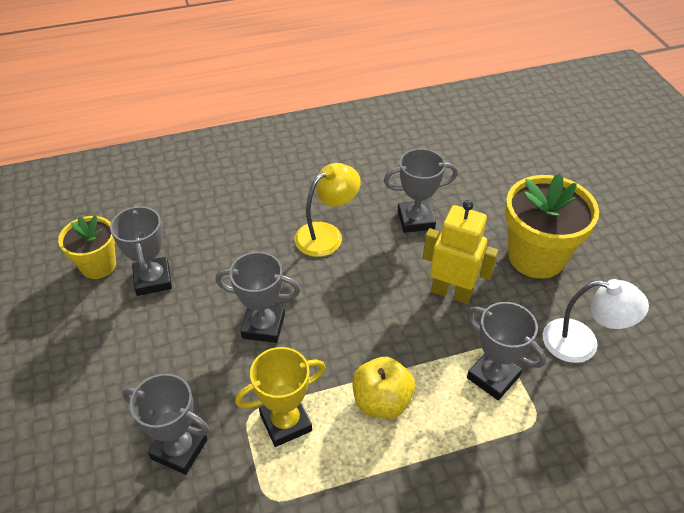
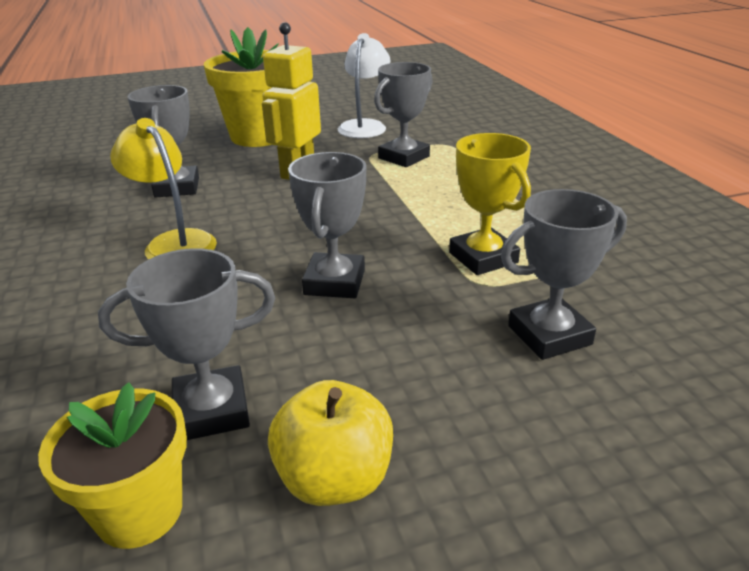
camera: 90 degrees left, 15 degrees down
grey trophy [122,373,209,475] -> grey trophy turned 45 degrees clockwise [501,189,627,360]
yellow apple [352,357,415,418] -> yellow apple moved to [268,380,393,506]

